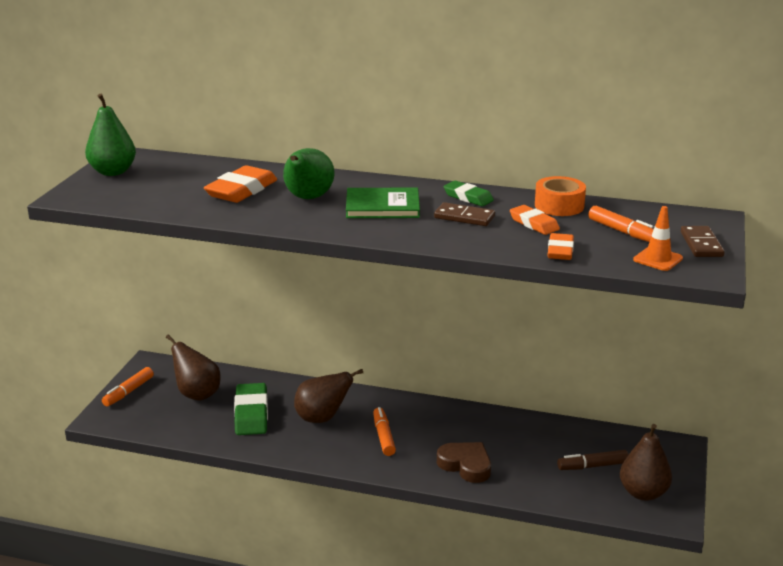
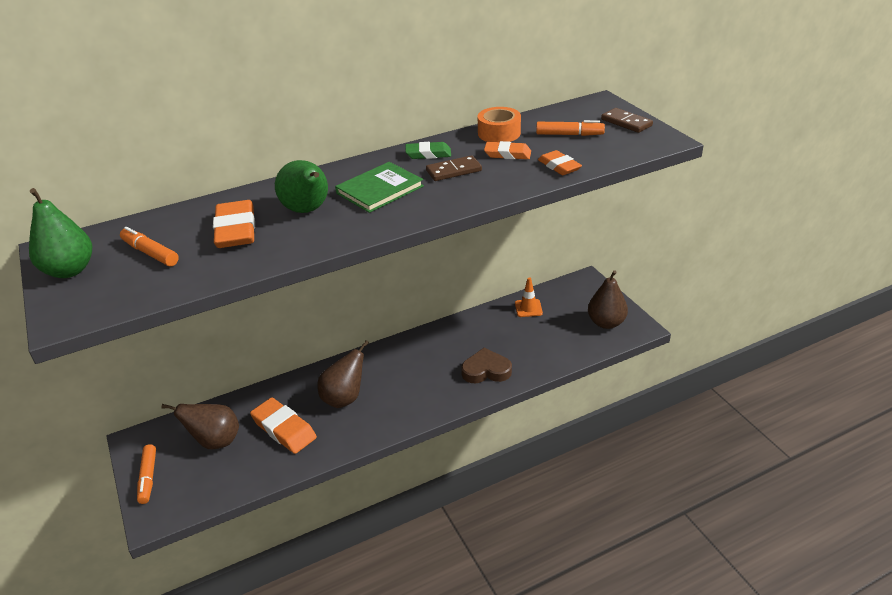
camera: 40 degrees left, 10 degrees up
green eraser [234,383,268,435] -> orange eraser [250,398,317,454]
orange marker [373,407,396,456] -> orange marker moved to [120,227,179,266]
brown marker [557,450,629,470] -> none
orange traffic cone [633,206,683,271] -> orange traffic cone moved to [515,277,543,317]

